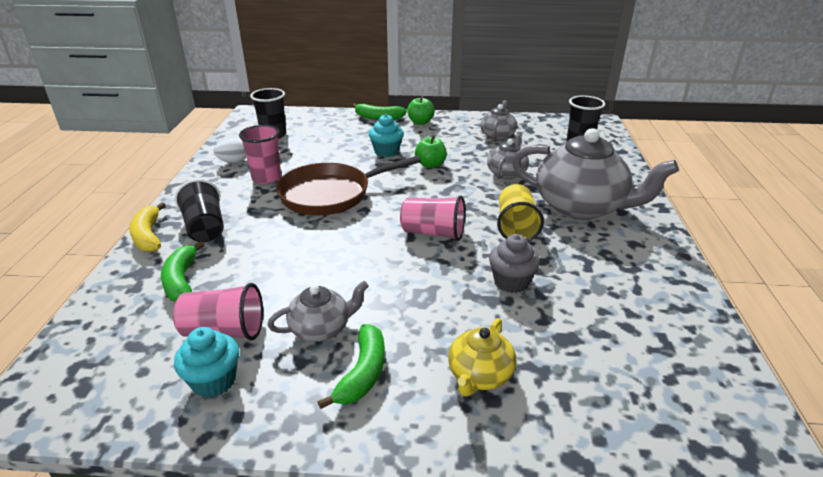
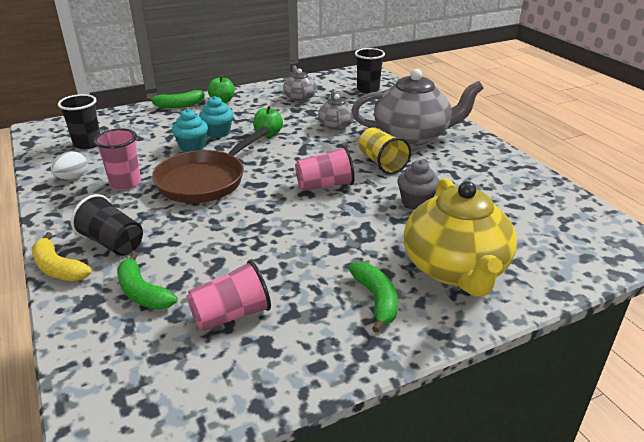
camera: 30 degrees left, 0 degrees up
turquoise cupcake [174,327,239,398] -> turquoise cupcake moved to [172,109,208,152]
grey teapot [268,281,369,342] -> none
yellow teapot [448,318,516,397] -> yellow teapot [404,178,517,297], size x2.00

